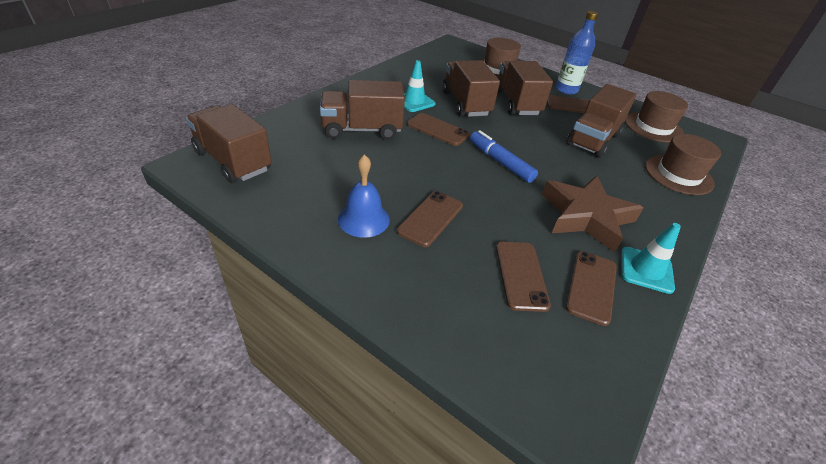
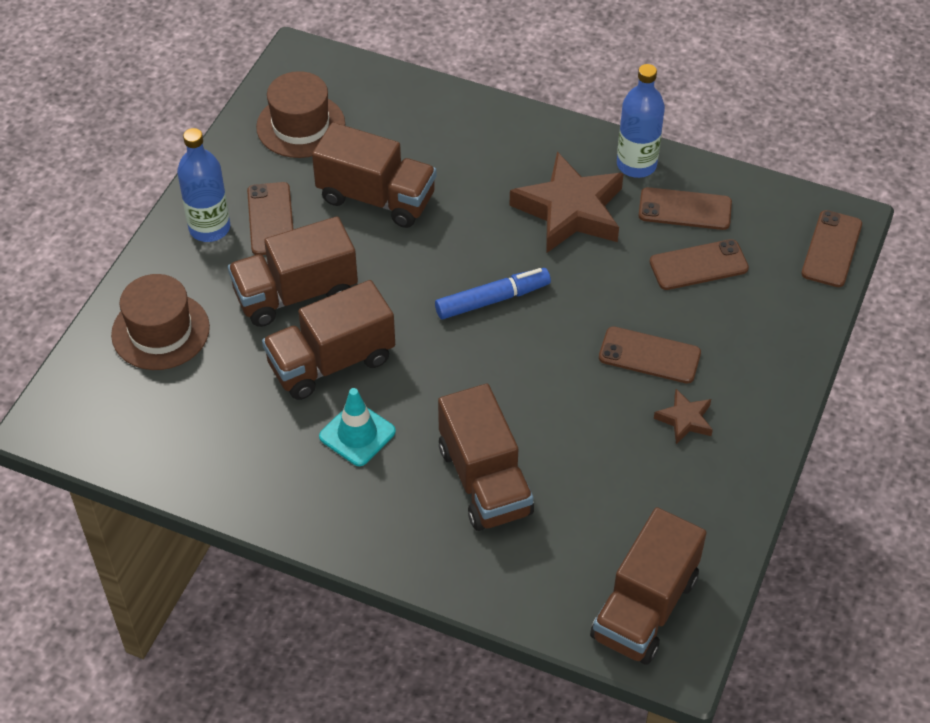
camera: 100 degrees left, 10 degrees up
blue bell [338,154,390,238] -> brown star [654,389,713,444]
brown phone [407,113,470,146] -> brown phone moved to [801,210,862,287]
blue marker [470,130,538,183] -> blue marker turned 150 degrees counterclockwise [435,268,551,319]
turquoise traffic cone [621,223,681,294] -> blue bottle [617,64,665,178]
brown hat [645,134,721,195] -> none

